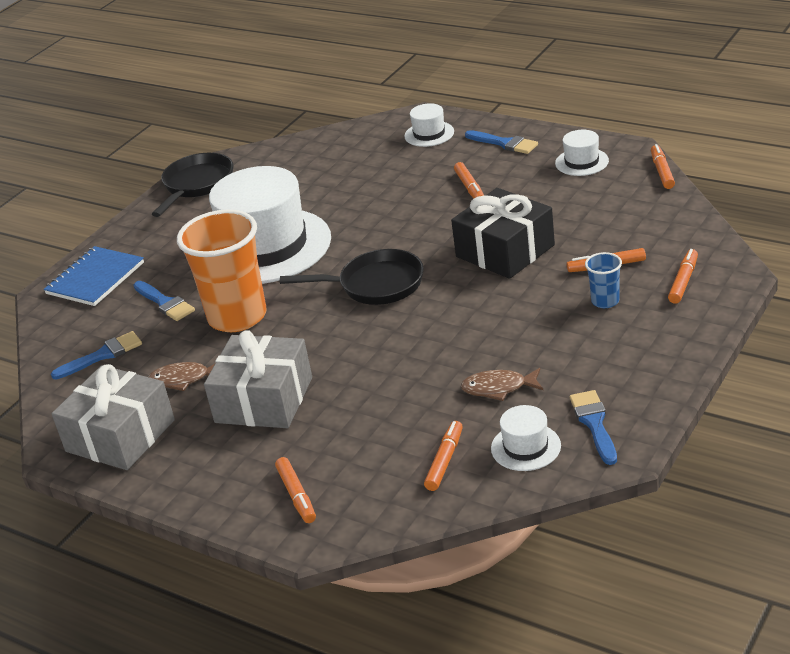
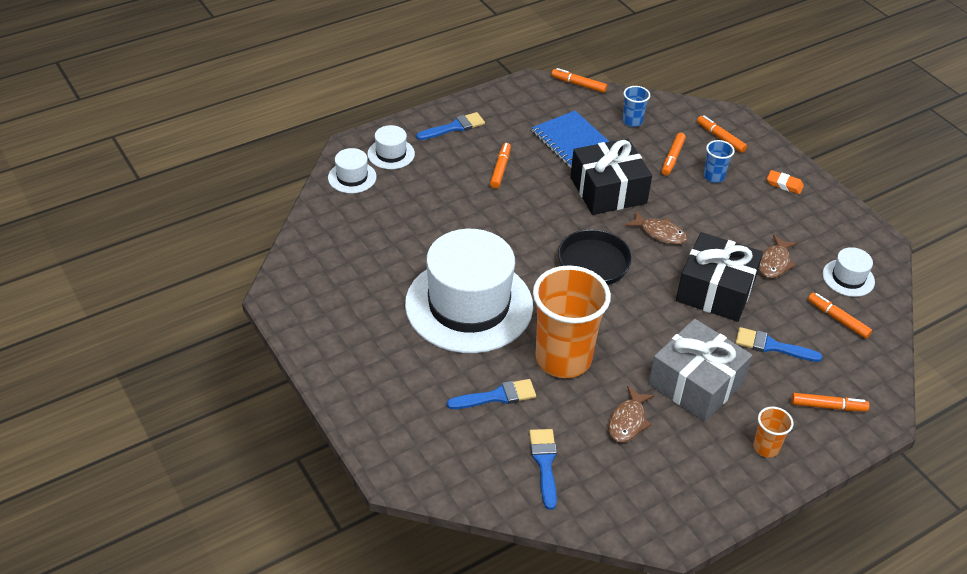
camera: 70 degrees left, 10 degrees up
blue notebook [43,246,144,306] -> blue notebook moved to [532,111,610,168]
grey gift [52,364,175,470] -> none
black pan [152,153,233,217] -> none
orange marker [454,162,484,198] -> orange marker turned 90 degrees counterclockwise [490,143,511,189]
white hat [555,130,609,176] -> white hat moved to [328,148,377,194]
blue brush [570,390,617,465] -> blue brush moved to [735,327,822,362]
none -> blue cup [623,86,650,127]
none -> brown fish [625,211,687,244]
none -> black gift [676,232,763,322]
none -> orange cup [753,407,793,458]
none -> orange eraser [767,170,804,194]

